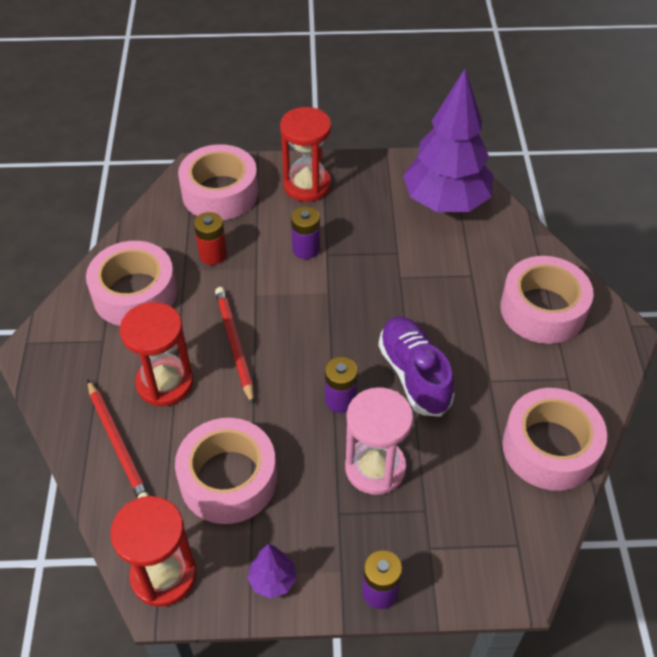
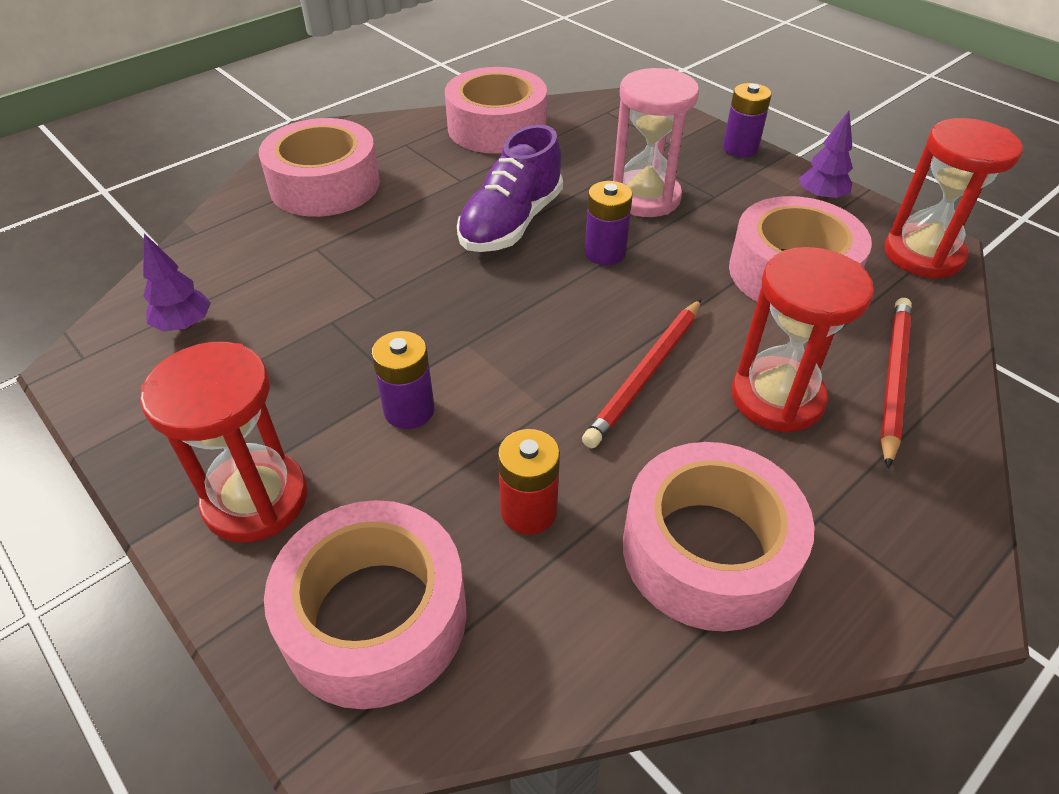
camera: 130 degrees left, 5 degrees down
purple tree [403,69,494,212] -> purple tree [143,233,211,331], size x0.40

